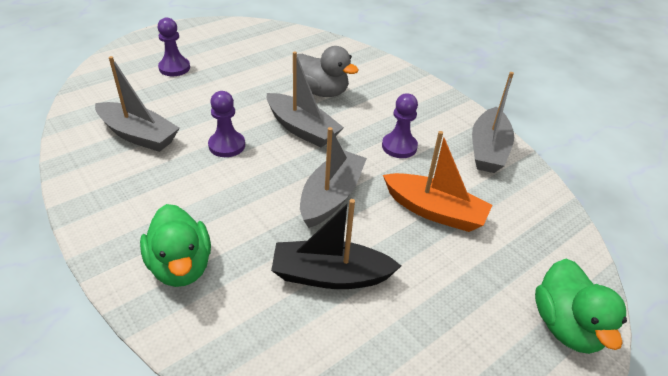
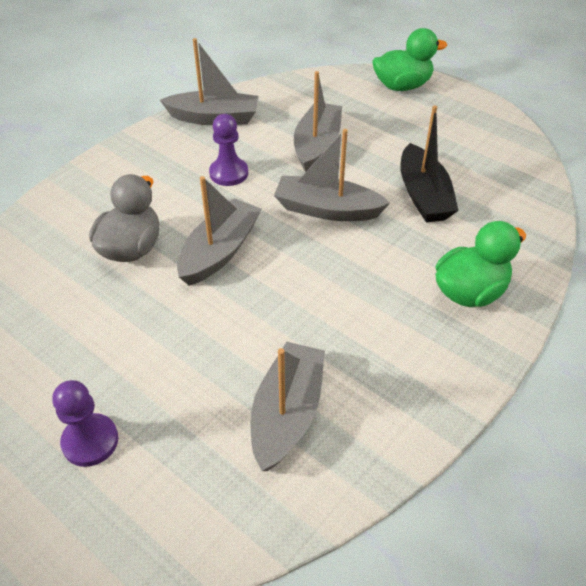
camera: 100 degrees left, 5 degrees up
purple pawn [208,91,245,157] -> none
orange boat [383,131,492,232] -> grey boat [294,71,342,172]

